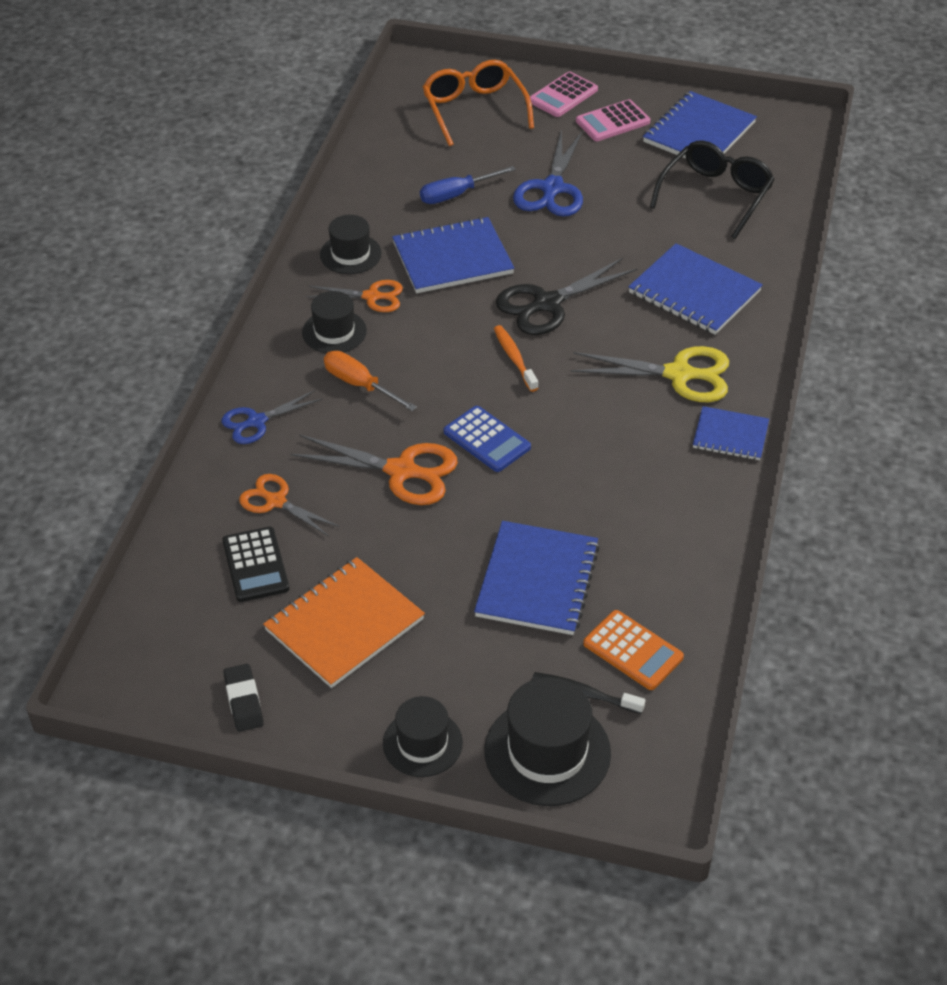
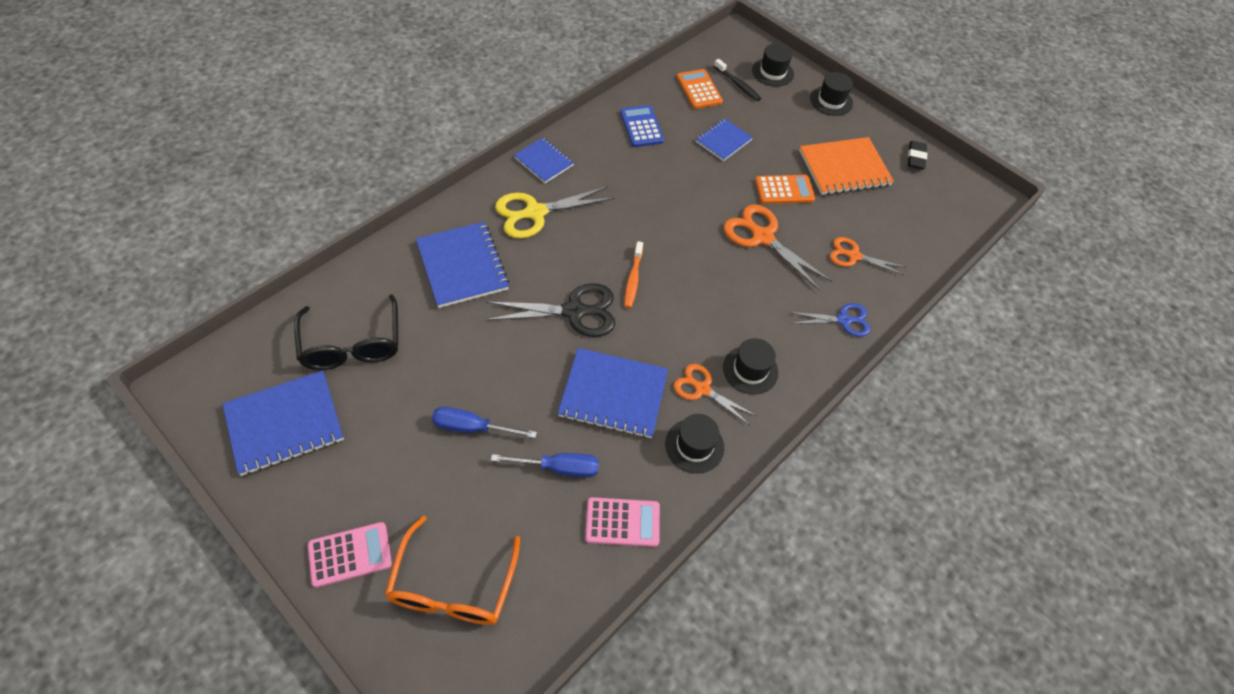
camera: 155 degrees left, 10 degrees up
black calculator [222,527,289,602] -> none
orange scissors [239,474,339,536] -> orange scissors turned 135 degrees clockwise [830,237,905,276]
orange screwdriver [324,351,417,411] -> none
blue calculator [444,406,531,472] -> blue calculator moved to [620,105,664,147]
blue notebook [474,521,600,635] -> blue notebook [696,118,753,161], size x0.60
black hat [484,677,611,806] -> black hat [752,44,794,86], size x0.64
blue scissors [513,129,583,217] -> blue screwdriver [432,407,537,438]
yellow scissors [571,346,729,402] -> yellow scissors turned 60 degrees counterclockwise [495,186,615,239]
pink calculator [576,99,650,141] -> pink calculator moved to [585,497,660,547]
black glasses [650,140,775,239] -> black glasses turned 75 degrees counterclockwise [294,294,398,370]
none -> orange calculator [755,175,815,204]

